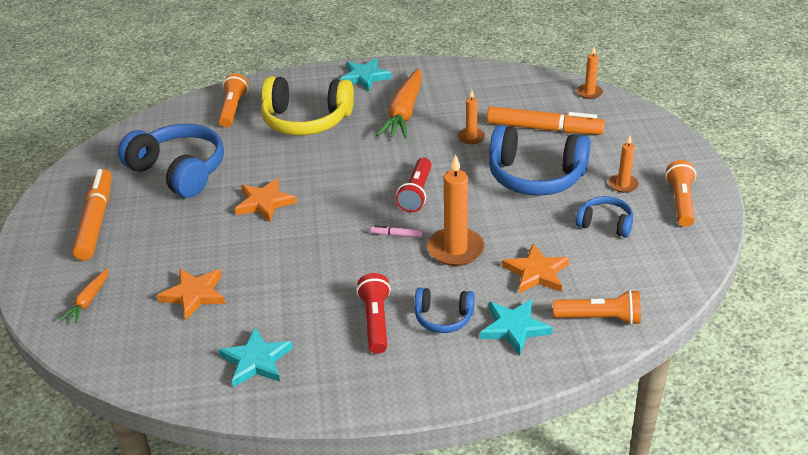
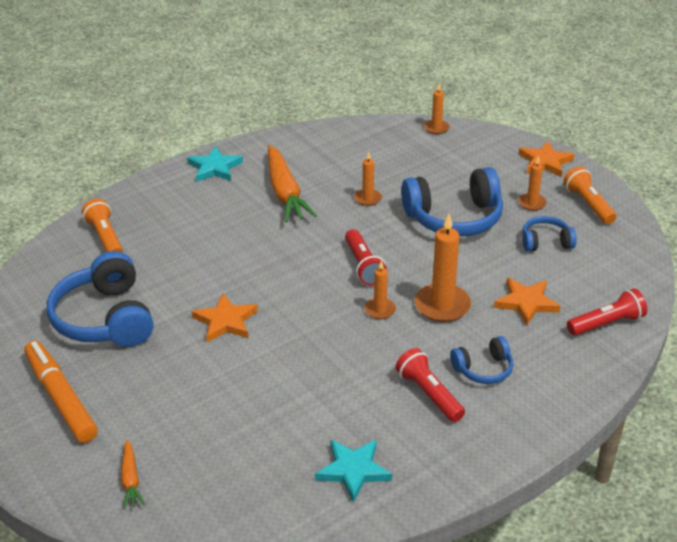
camera: 30 degrees left, 0 degrees up
blue headphones [118,124,224,198] -> blue headphones turned 120 degrees counterclockwise [47,251,154,347]
orange star [157,269,226,320] -> orange star moved to [519,141,575,177]
yellow headphones [261,76,354,136] -> none
pink marker [370,225,424,238] -> orange candle [365,260,396,319]
turquoise star [480,299,553,356] -> none
orange marker [487,106,605,134] -> none
orange flashlight [553,290,641,325] -> red flashlight [567,288,647,336]

